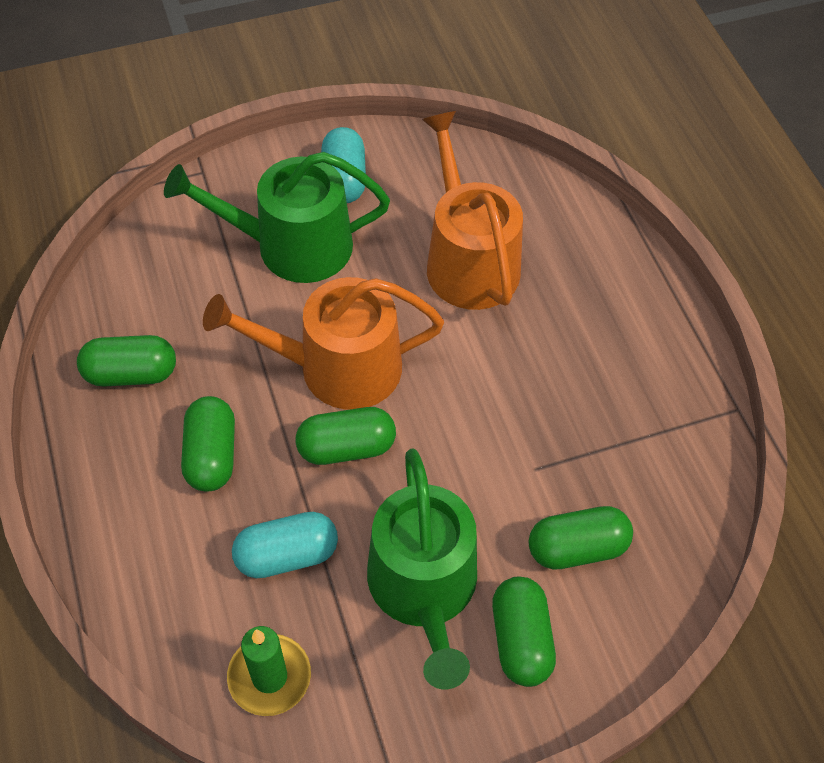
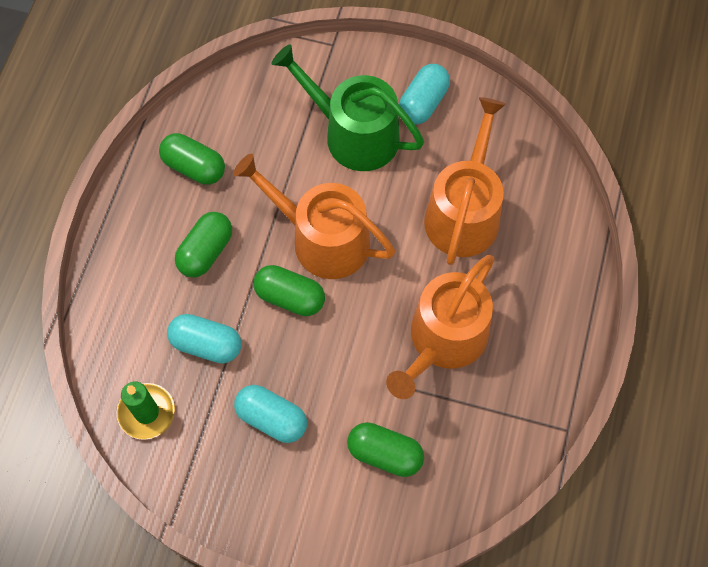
camera: 35 degrees right, 10 degrees up
green watering can [367,448,477,689] -> turquoise capsule [234,385,307,443]
green capsule [492,576,556,687] -> none
none -> orange watering can [386,255,495,399]

